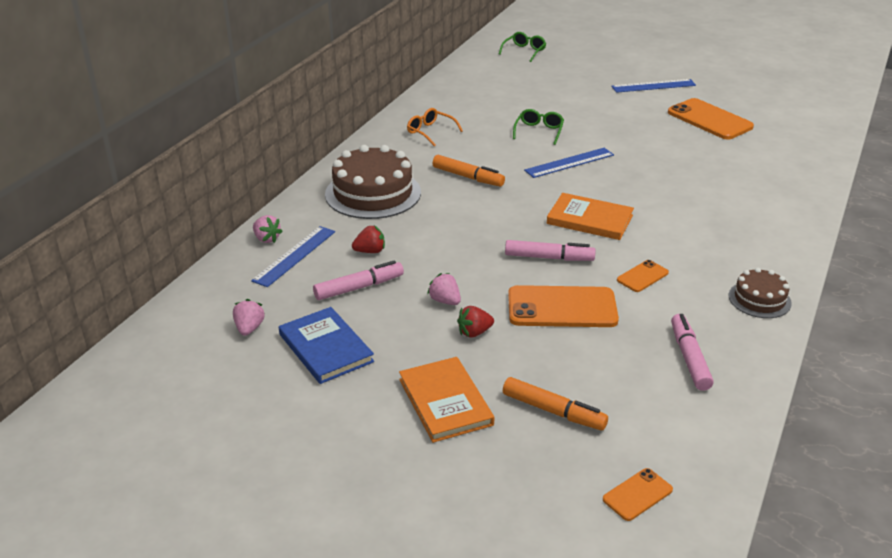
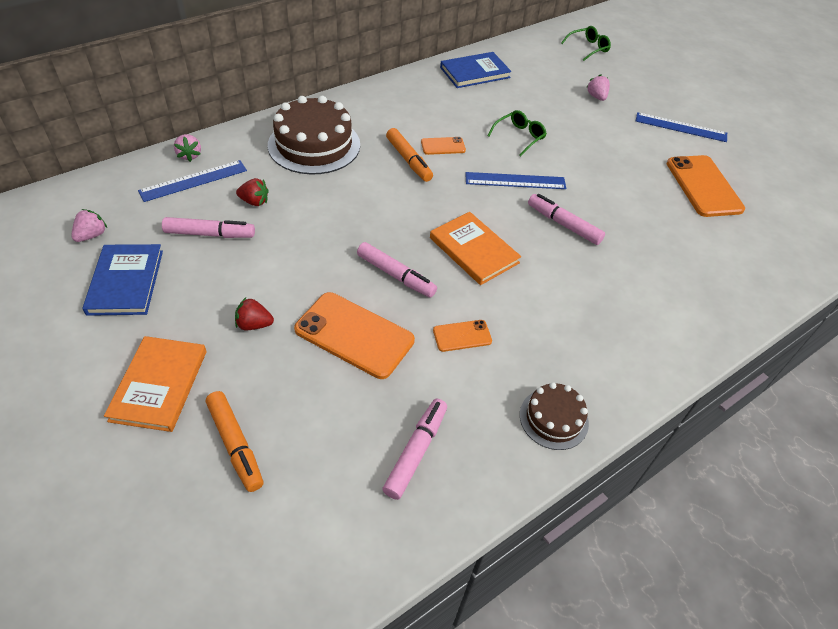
camera: 25 degrees right, 15 degrees up
orange glasses [407,108,463,146] -> none
pink strawberry [427,273,461,305] -> pink strawberry moved to [586,74,610,101]
orange phone [603,468,673,521] -> orange phone moved to [421,137,466,155]
none -> blue book [440,52,511,88]
none -> pink marker [528,194,605,245]

